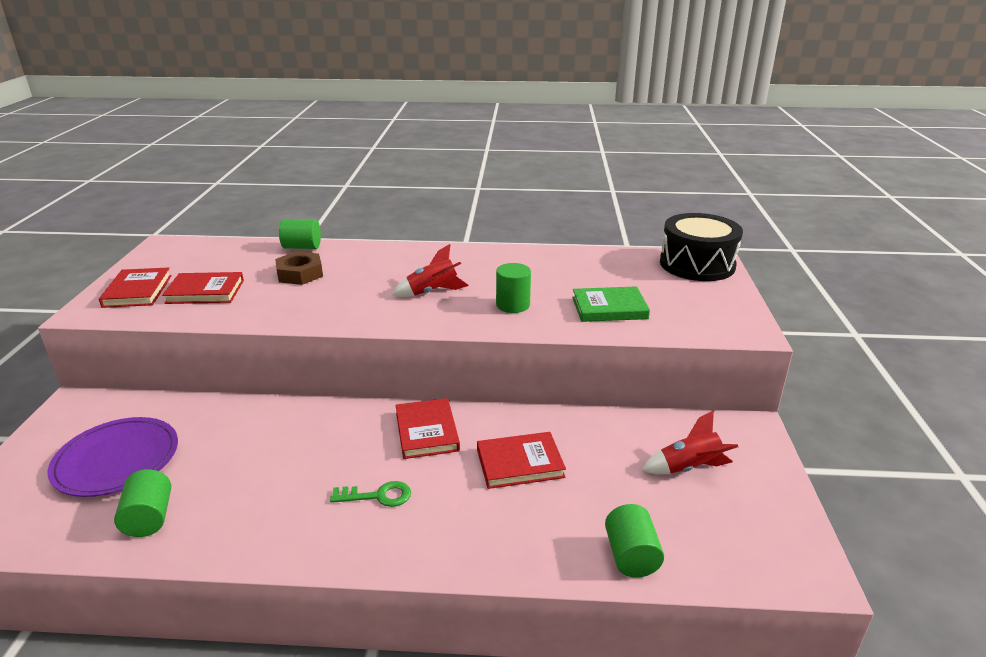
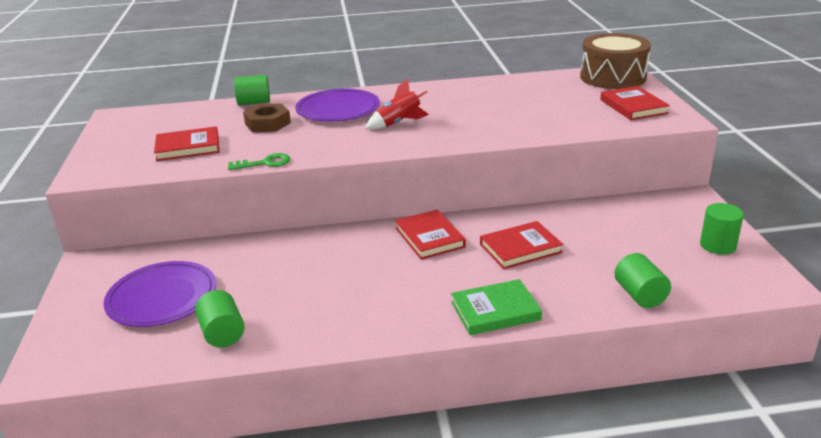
camera: 10 degrees left, 0 degrees up
red book [99,267,172,308] -> red book moved to [600,86,670,120]
green key [330,481,411,507] -> green key moved to [228,153,290,170]
green cylinder [496,263,531,313] -> green cylinder moved to [700,203,744,255]
green book [572,286,650,322] -> green book moved to [451,279,542,335]
red rocket [642,410,738,474] -> none
black drum [660,213,743,281] -> brown drum [580,33,651,89]
none -> purple plate [295,89,380,122]

